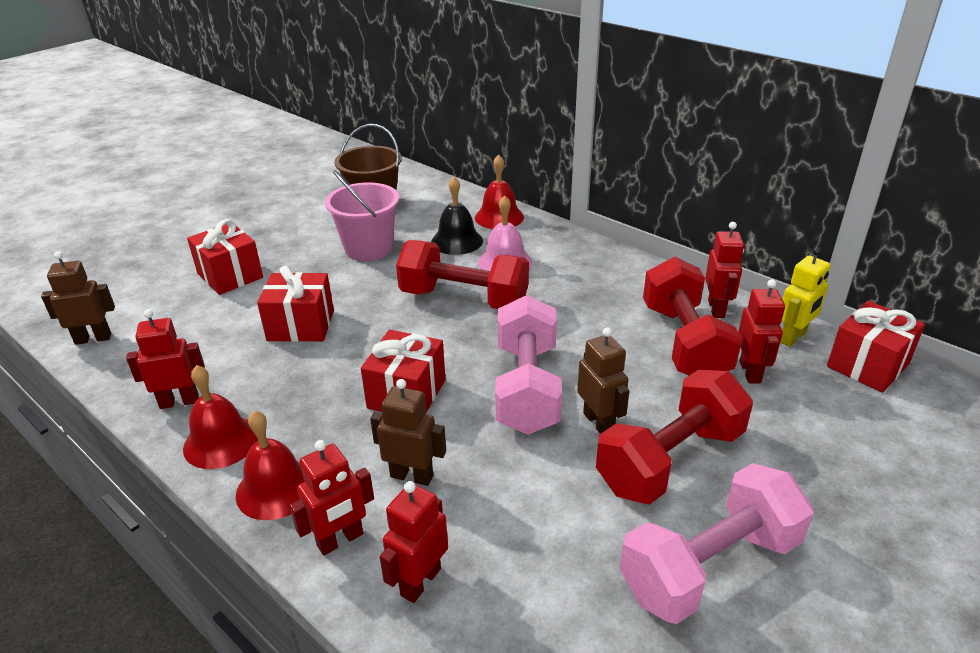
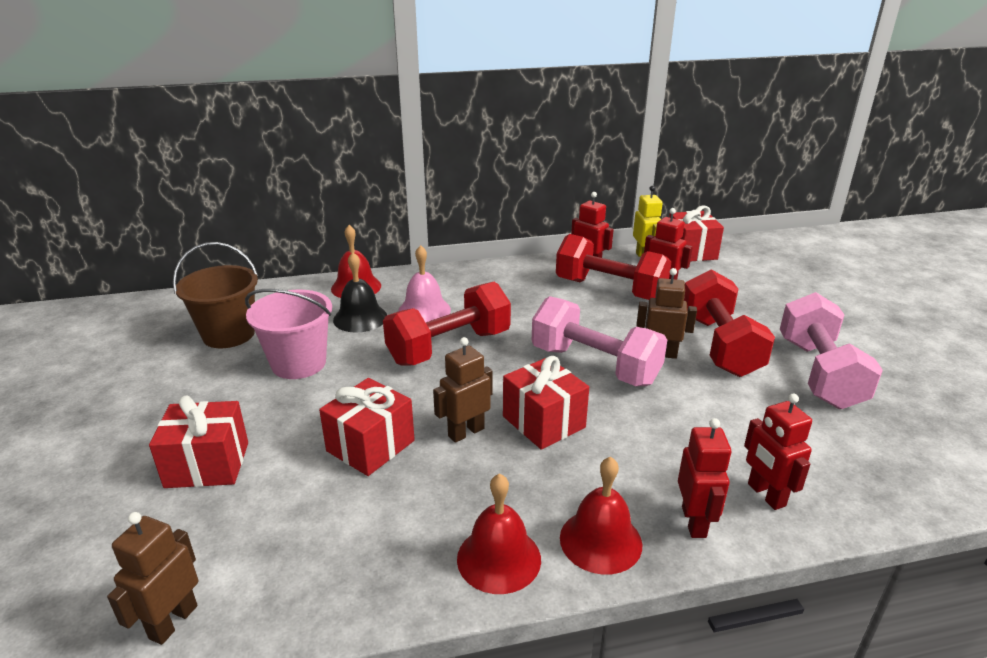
camera: 55 degrees left, 5 degrees down
red robot [126,309,205,409] -> none
brown robot [370,379,446,486] -> brown robot moved to [433,337,493,443]

